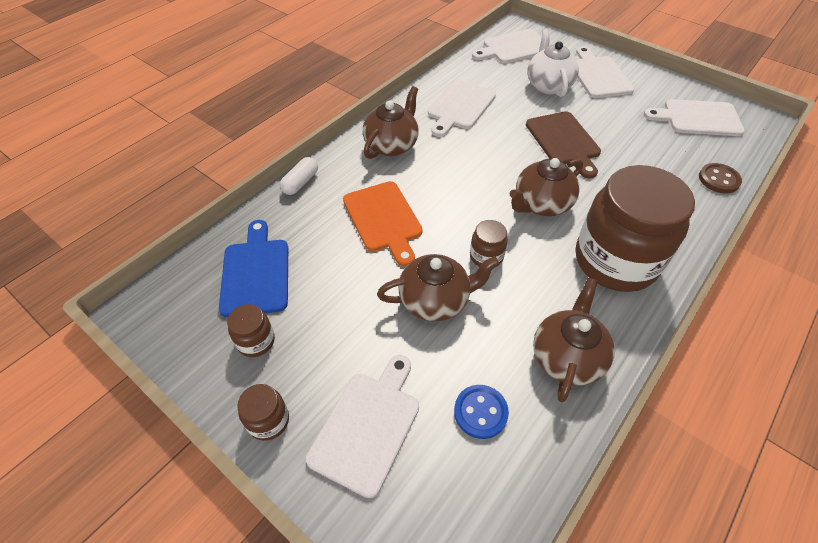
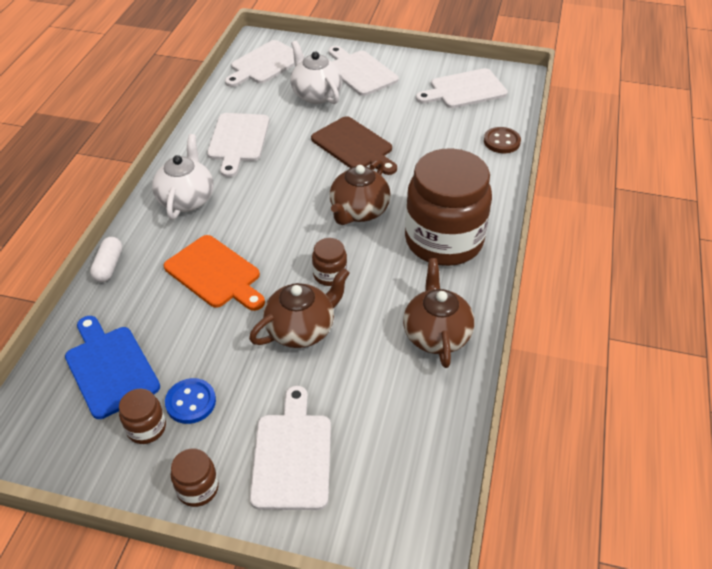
camera: 25 degrees left, 5 degrees down
brown teapot [363,86,419,159] -> white teapot [152,134,214,219]
blue button [454,385,509,439] -> blue button moved to [165,378,216,424]

